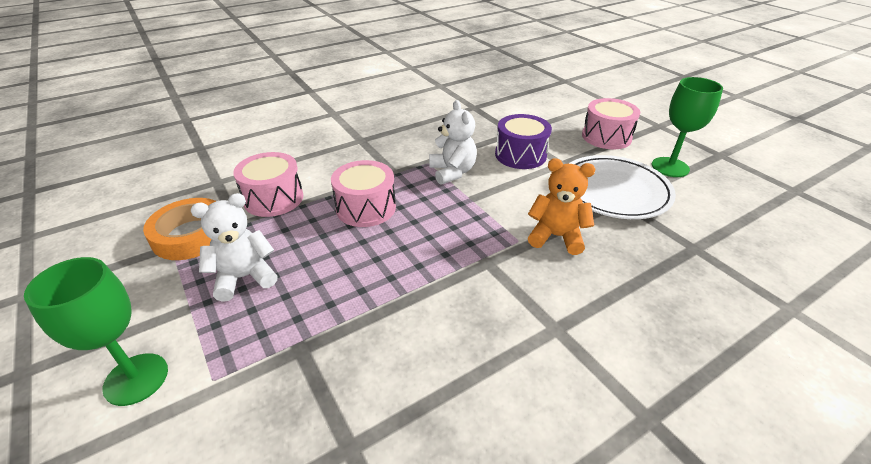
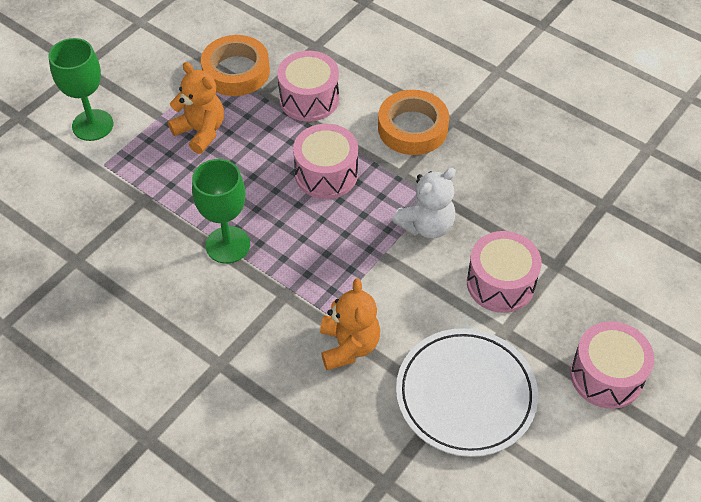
camera: 70 degrees right, 15 degrees up
white teddy bear [190,193,278,302] -> orange teddy bear [168,62,224,154]
purple drum [495,114,552,169] -> pink drum [467,231,542,313]
green goblet [652,77,723,177] -> green goblet moved to [192,159,250,264]
none -> orange tape [378,90,449,155]

